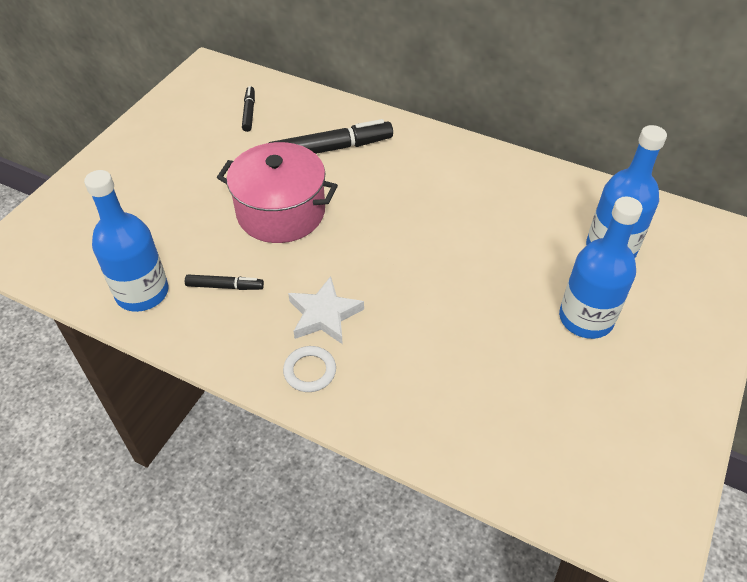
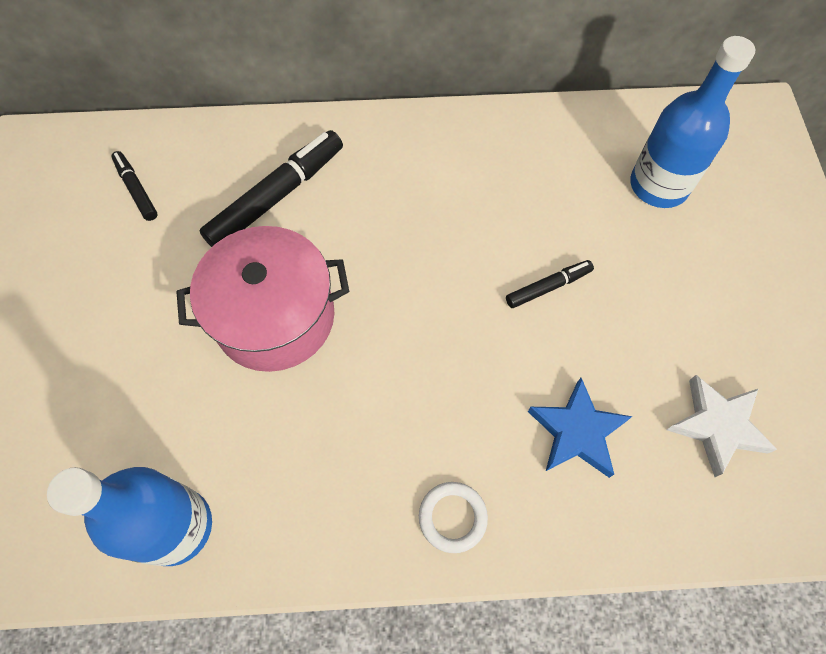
camera: 30 degrees left, 15 degrees up
black marker [185,274,264,290] -> black marker moved to [506,260,594,308]
white star [288,276,364,344] -> white star moved to [667,375,777,477]
blue bottle [559,197,643,339] -> none
none -> blue star [528,378,632,478]

